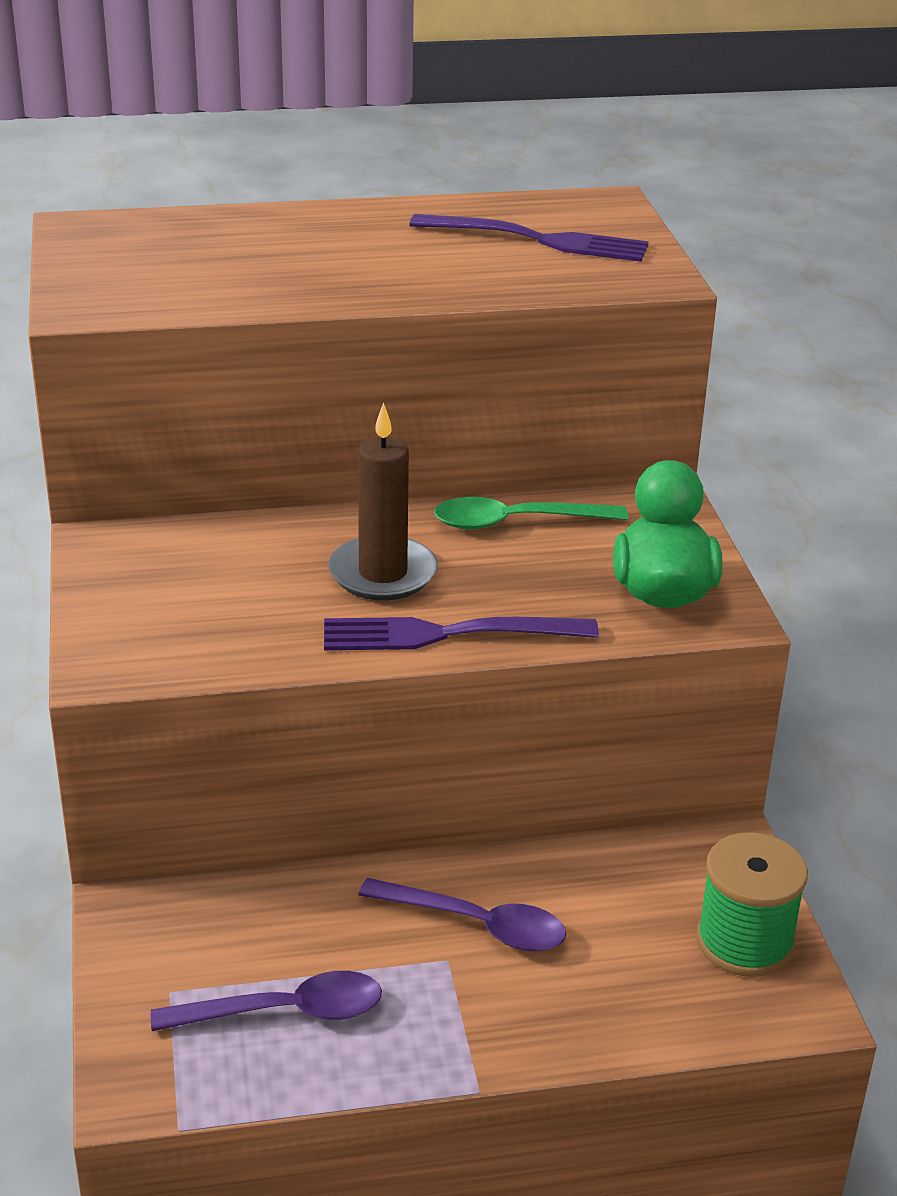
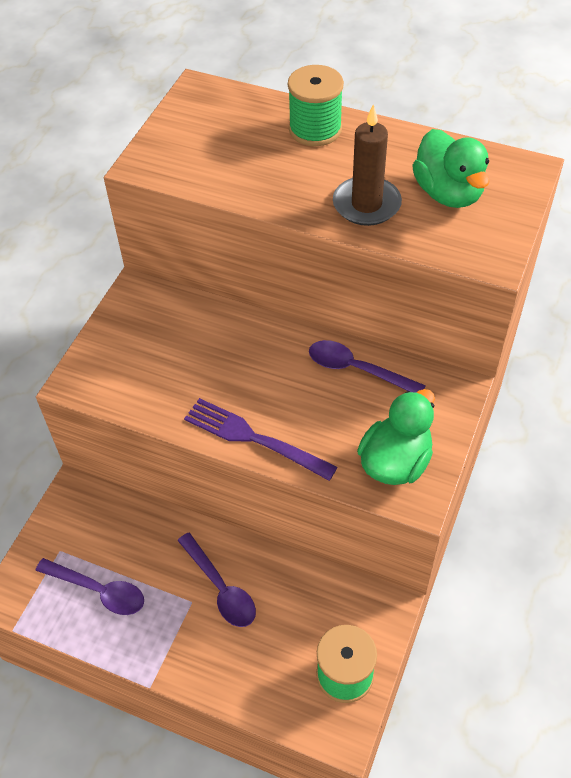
camera: 35 degrees right, 20 degrees up
brown candle [328,402,438,600] -> brown candle moved to [333,105,402,226]
purple fork [409,214,649,262] -> green duck [412,129,490,208]
green spoon [434,497,628,530] -> purple spoon [309,340,426,393]
none -> green spool [288,65,344,146]

